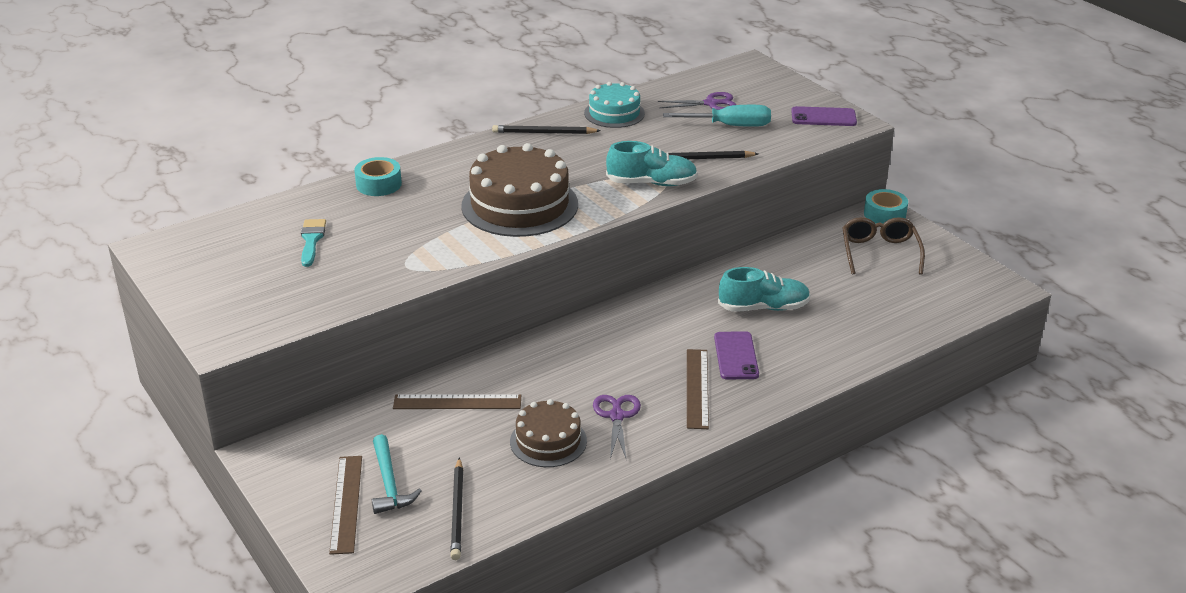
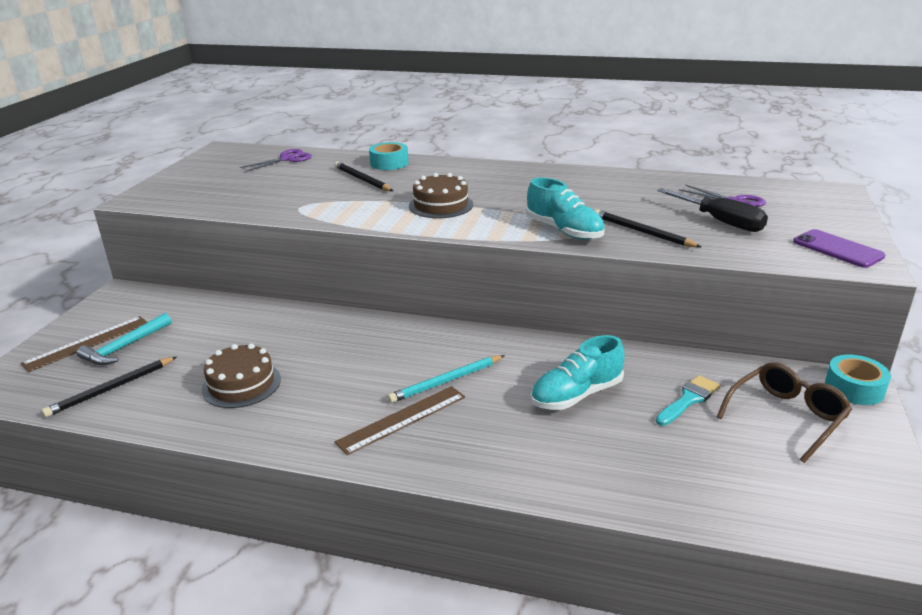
camera: 50 degrees right, 5 degrees down
turquoise brush [301,219,326,267] -> turquoise brush moved to [656,375,720,426]
brown ruler [393,394,521,409] -> none
brown cake [461,143,578,237] -> brown cake [409,173,473,218], size x0.58
black pencil [492,125,601,134] -> black pencil moved to [334,162,393,191]
turquoise cake [584,82,645,128] -> none
purple scissors [593,395,641,459] -> purple scissors moved to [240,149,312,172]
turquoise screwdriver [663,105,771,127] -> black screwdriver [657,188,768,232]
purple phone [714,331,759,380] -> none
turquoise shoe [718,267,810,312] -> turquoise shoe turned 105 degrees clockwise [531,335,625,410]
none -> turquoise pencil [388,355,505,403]

